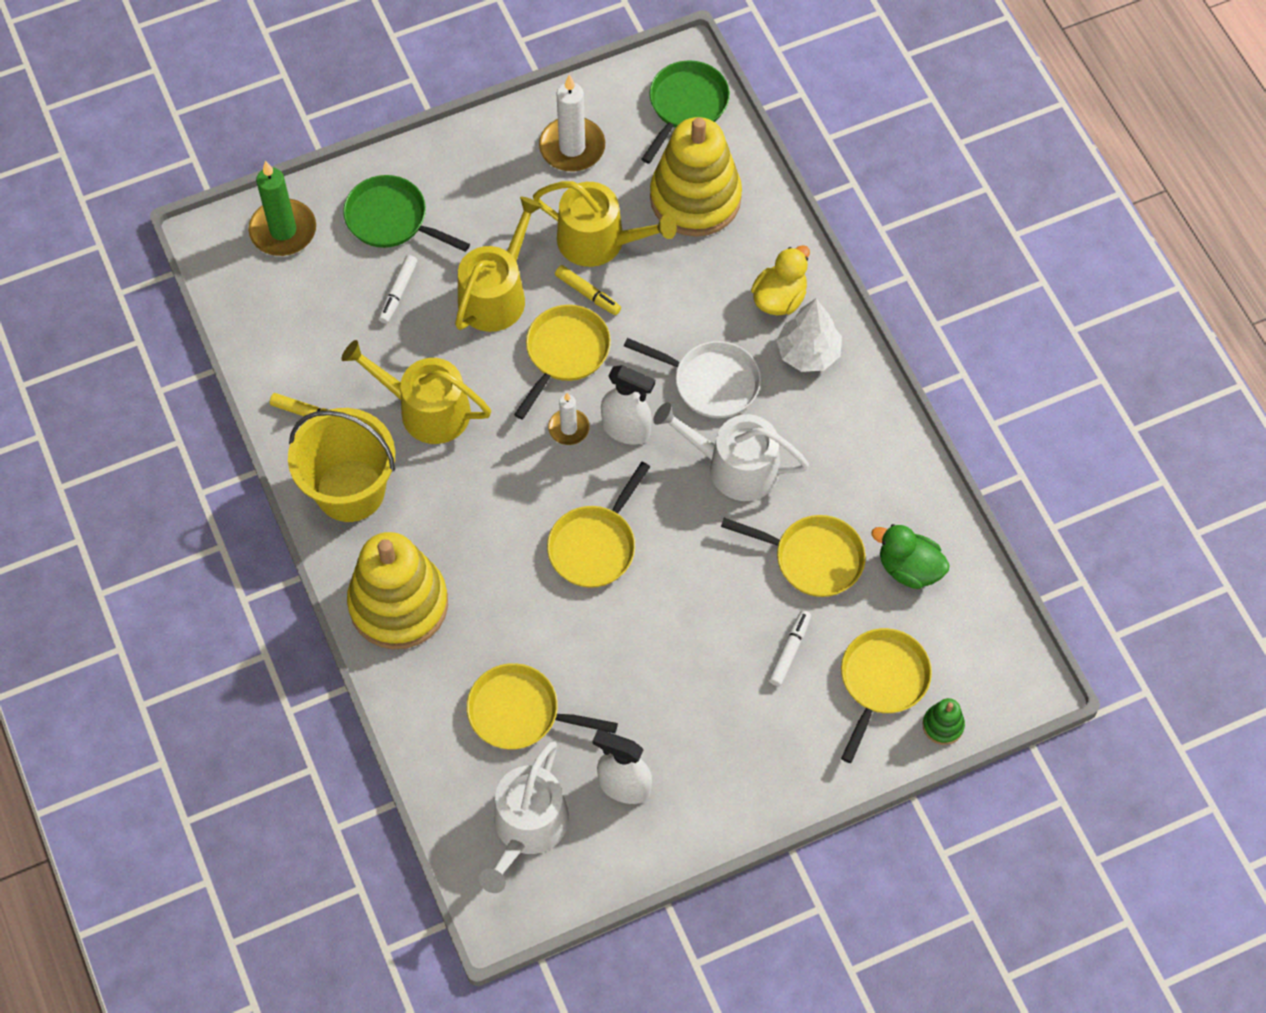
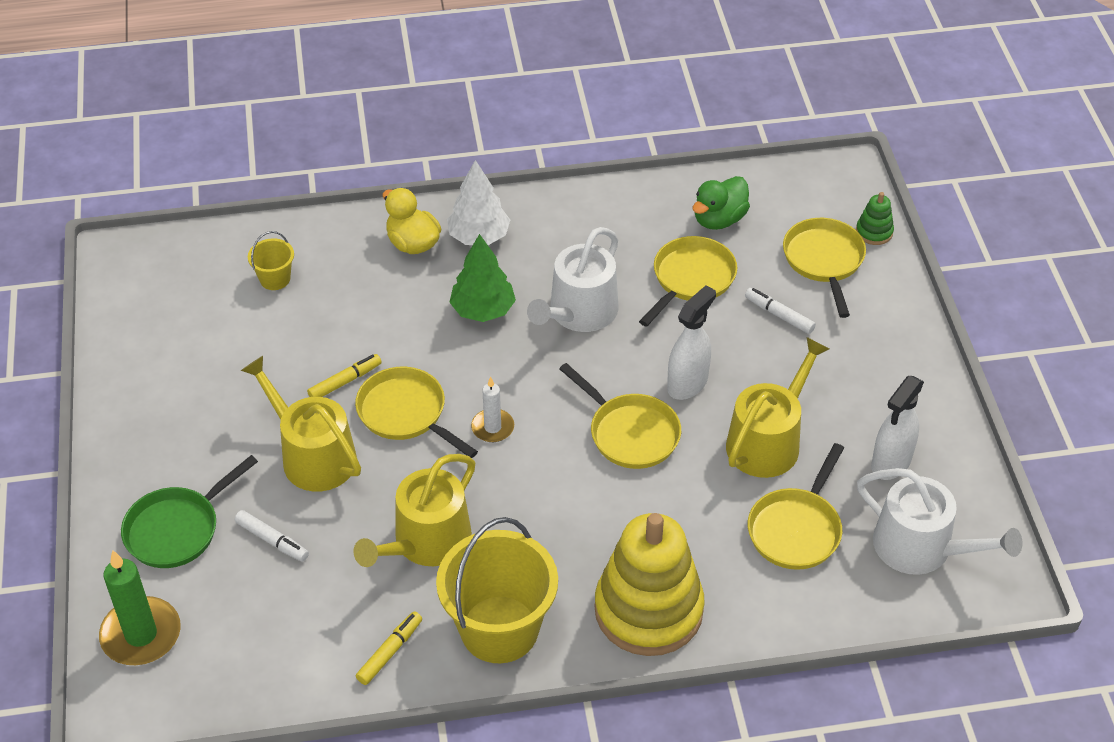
camera: 75 degrees left, 15 degrees down
yellow watering can [533,181,677,267] -> yellow watering can moved to [726,337,829,478]
white candle [539,75,605,171] -> none
white spray bottle [601,365,655,445] -> white spray bottle moved to [667,285,716,400]
white pan [624,338,761,418] -> green tree [449,234,516,322]
green pan [641,60,730,164] -> none
yellow stacking toy [650,117,742,237] -> yellow bucket [248,231,294,290]
yellow pan [841,628,932,763] -> yellow pan turned 45 degrees clockwise [783,218,866,318]

